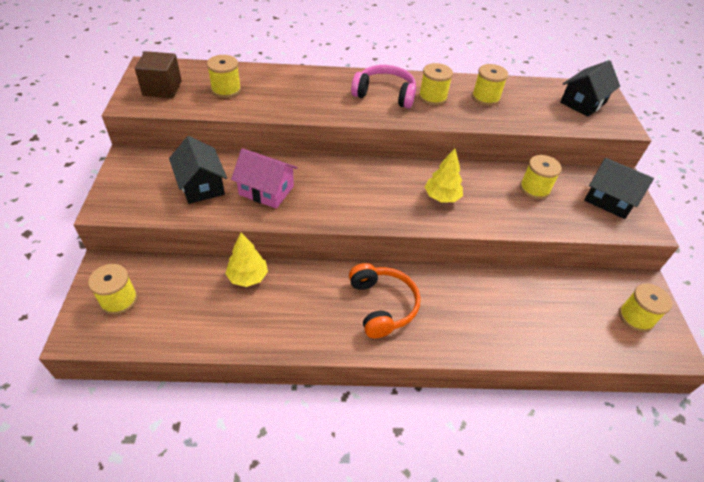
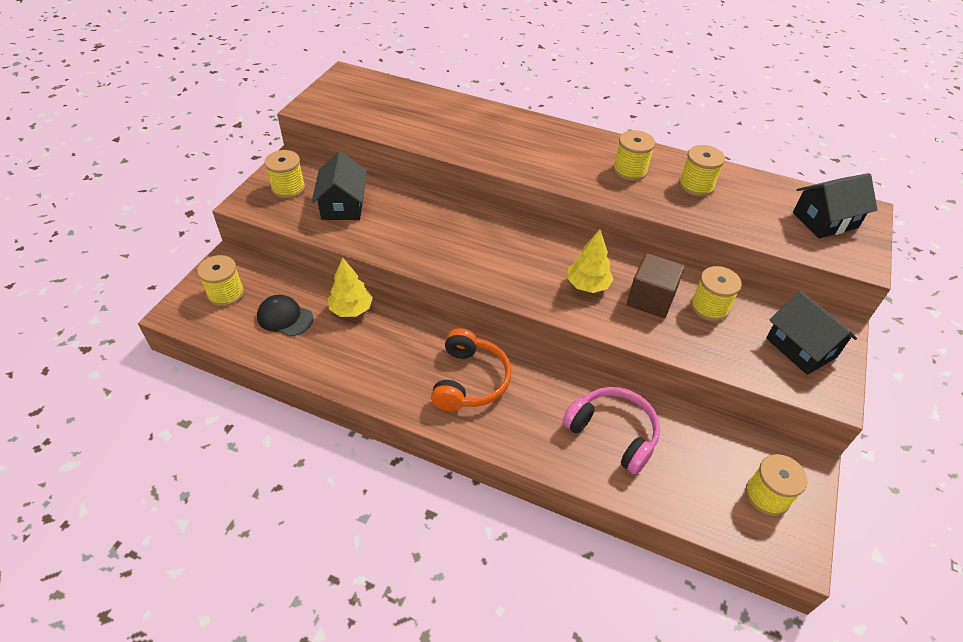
camera: 25 degrees right, 0 degrees up
brown cube [135,51,182,98] -> brown cube moved to [627,253,685,318]
yellow spool [207,55,241,98] -> yellow spool moved to [264,150,305,199]
pink house [231,148,298,209] -> none
pink headphones [351,65,416,109] -> pink headphones moved to [562,387,660,475]
none -> black cap [257,295,313,336]

